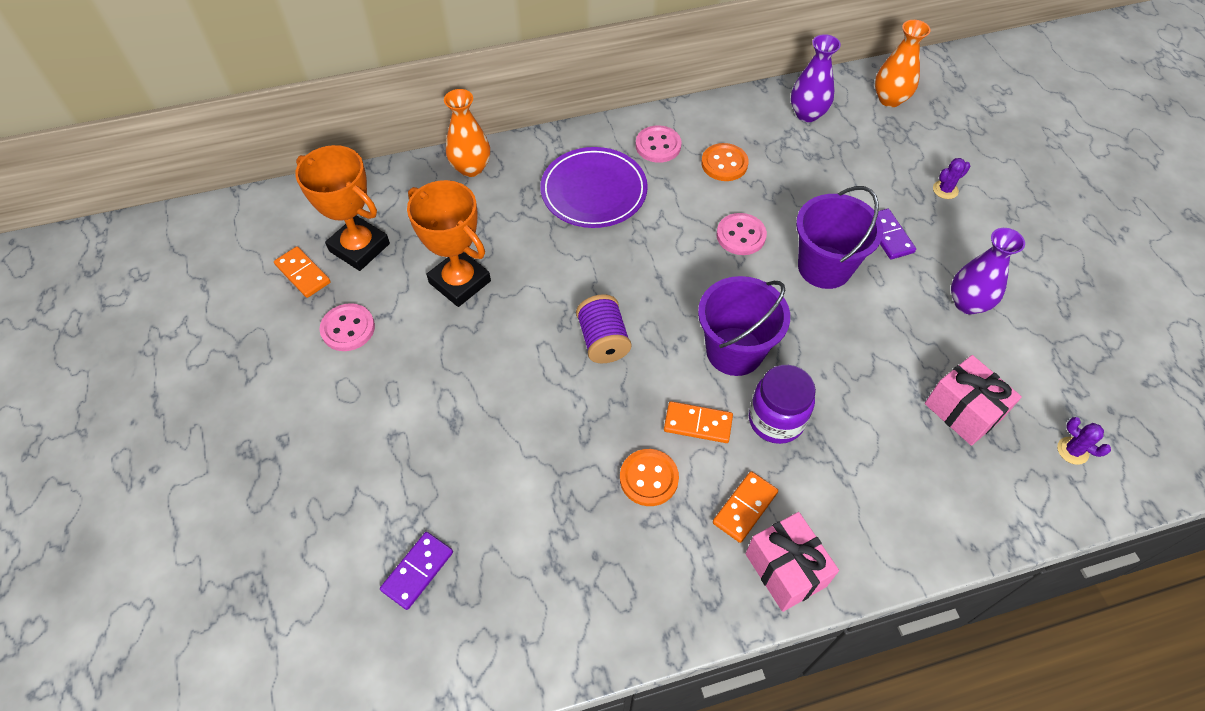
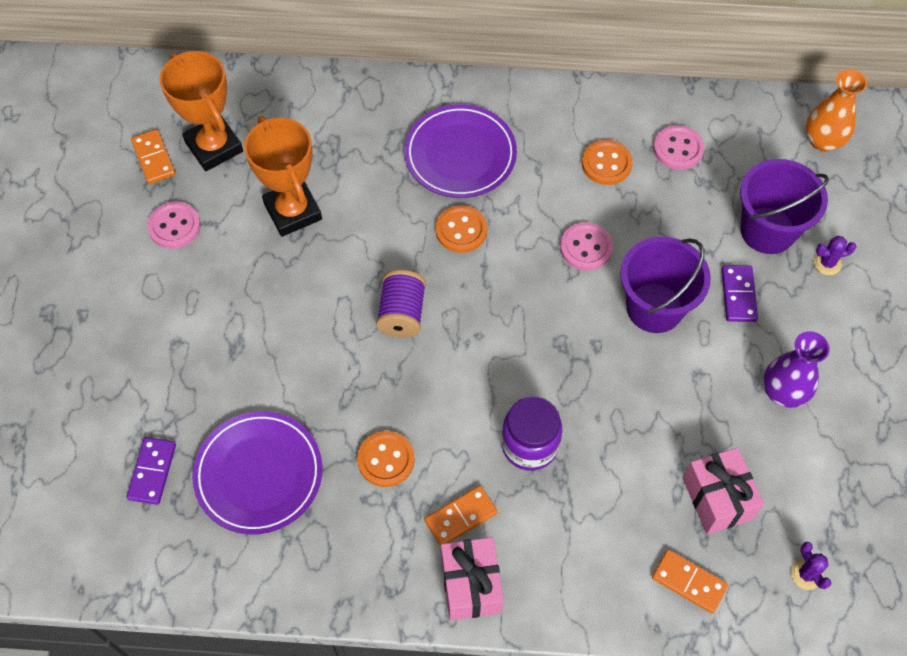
camera: 20 degrees right, 5 degrees up
purple domino [380,532,453,610] -> purple domino turned 45 degrees counterclockwise [127,437,176,505]
orange vase [444,89,490,177] -> none
pink button [636,125,682,163] -> pink button moved to [653,125,704,170]
orange domino [664,401,733,443] -> orange domino moved to [652,549,728,614]
purple bucket [698,276,790,376] -> purple bucket moved to [740,159,829,254]
purple vase [791,34,841,122] -> none
none -> purple plate [192,411,322,535]
none -> orange button [435,205,487,253]

